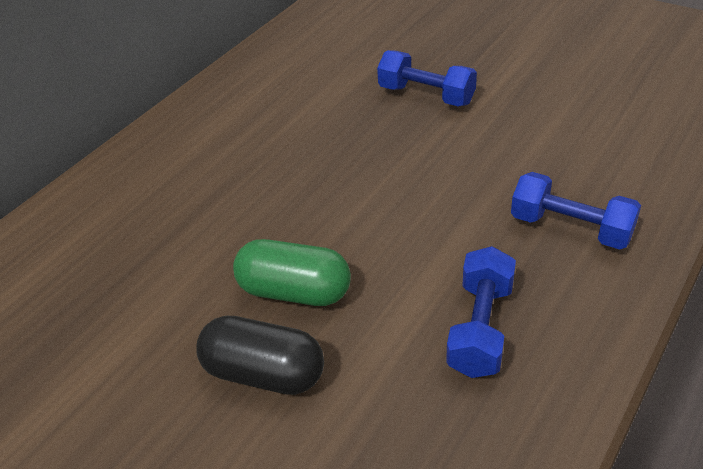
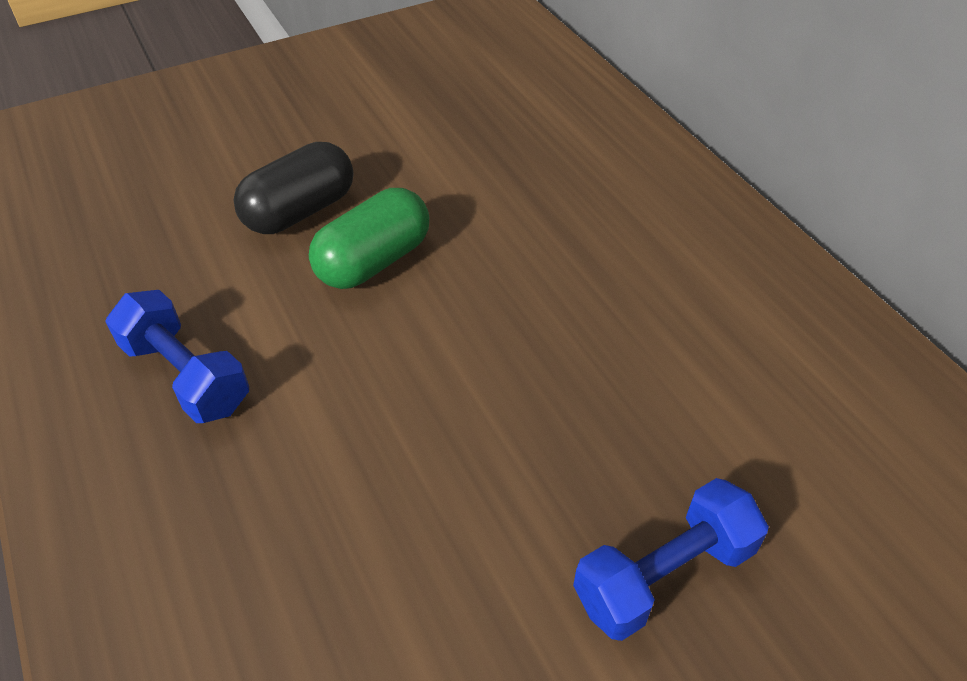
camera: 115 degrees right, 5 degrees up
blue dumbbell [511,172,641,250] -> none

